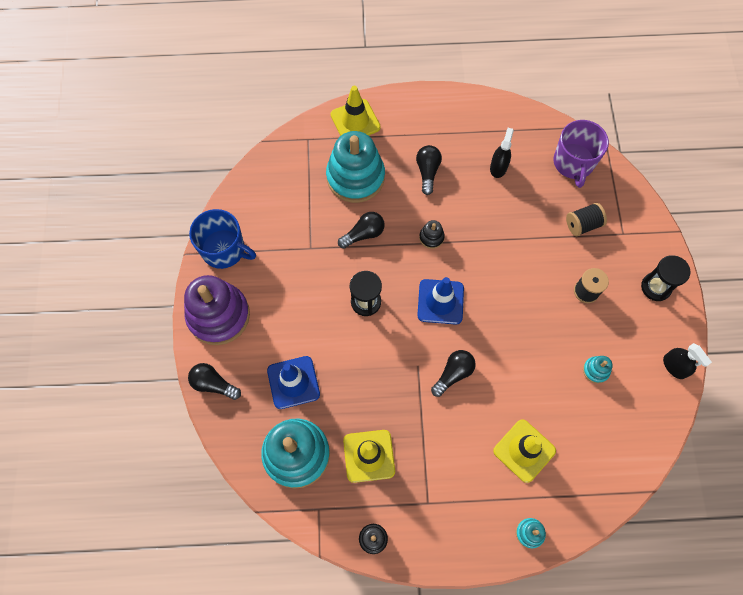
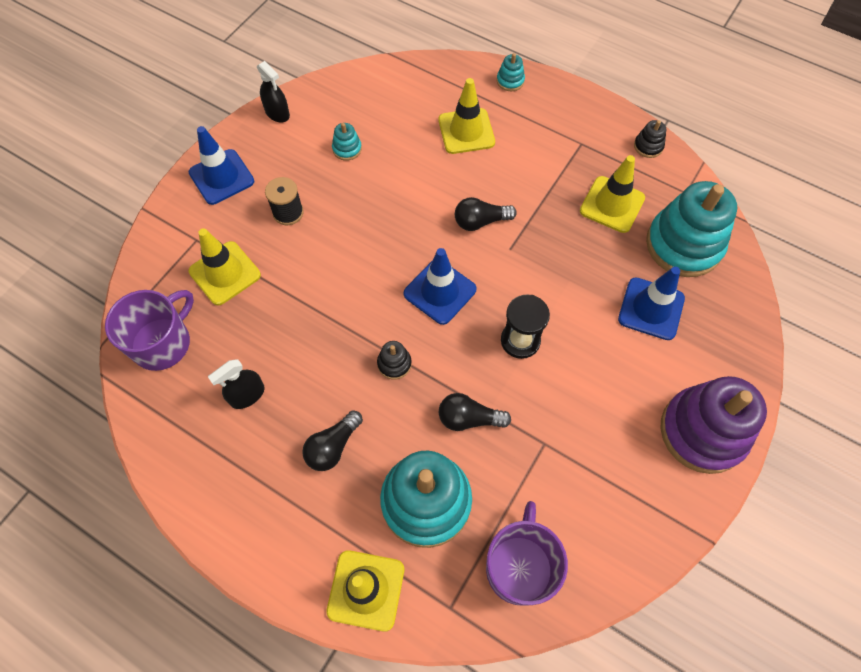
camera: 145 degrees left, 5 degrees down
black light bulb [188,363,241,400] -> none
blue mug [189,209,256,269] -> none
black spool [566,203,607,236] -> yellow traffic cone [188,228,261,306]
black hourglass [641,255,691,301] -> blue traffic cone [189,126,254,205]
black spray bottle [663,343,712,379] -> black spray bottle turned 135 degrees clockwise [257,61,290,123]
none -> purple mug [486,501,568,606]

